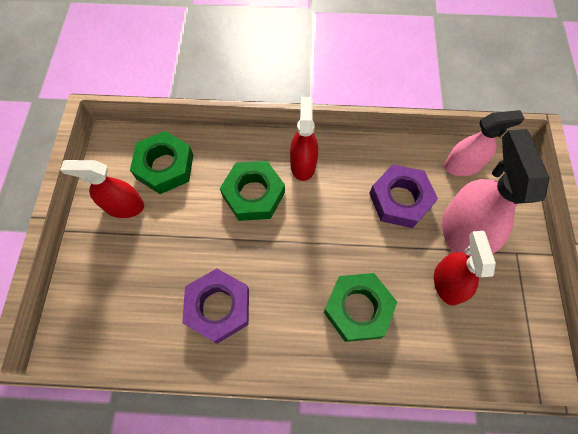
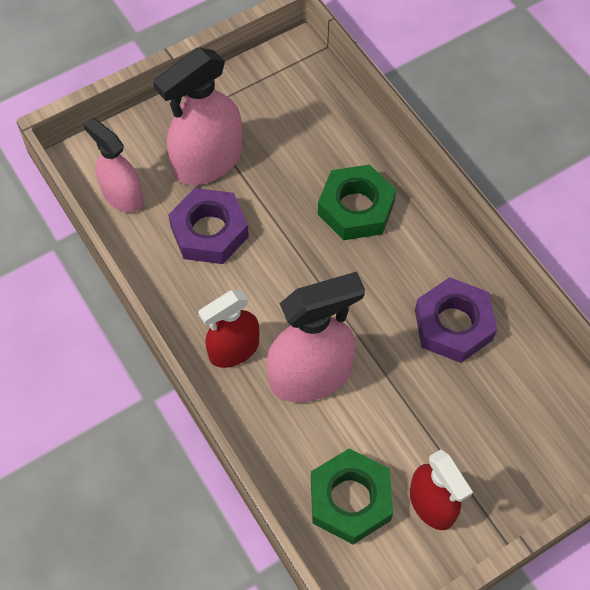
camera: 125 degrees left, 5 degrees down
green nut [220,161,285,221] -> pink spray bottle [266,272,365,402]
red spray bottle [434,231,496,306] -> none

